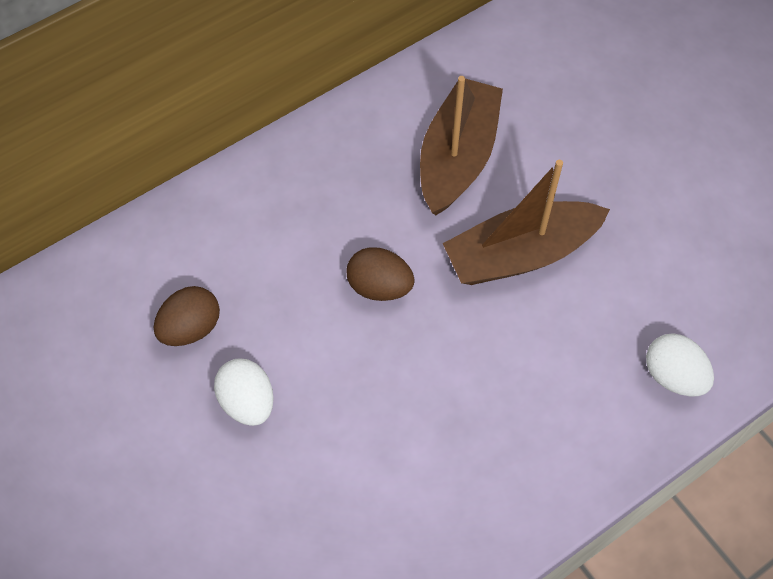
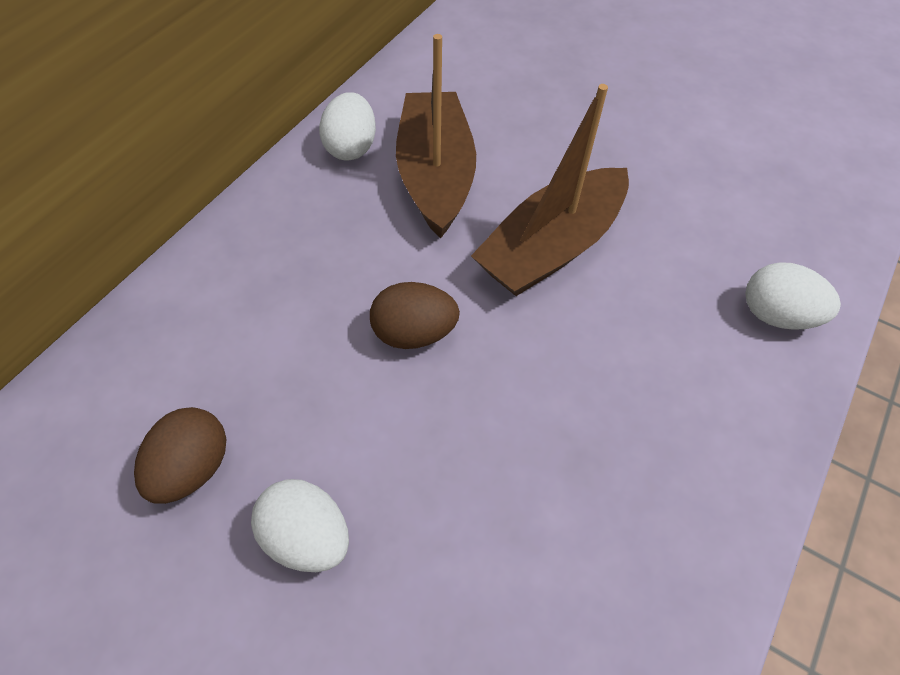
camera: 25 degrees left, 5 degrees down
none -> white egg [319,92,376,160]

